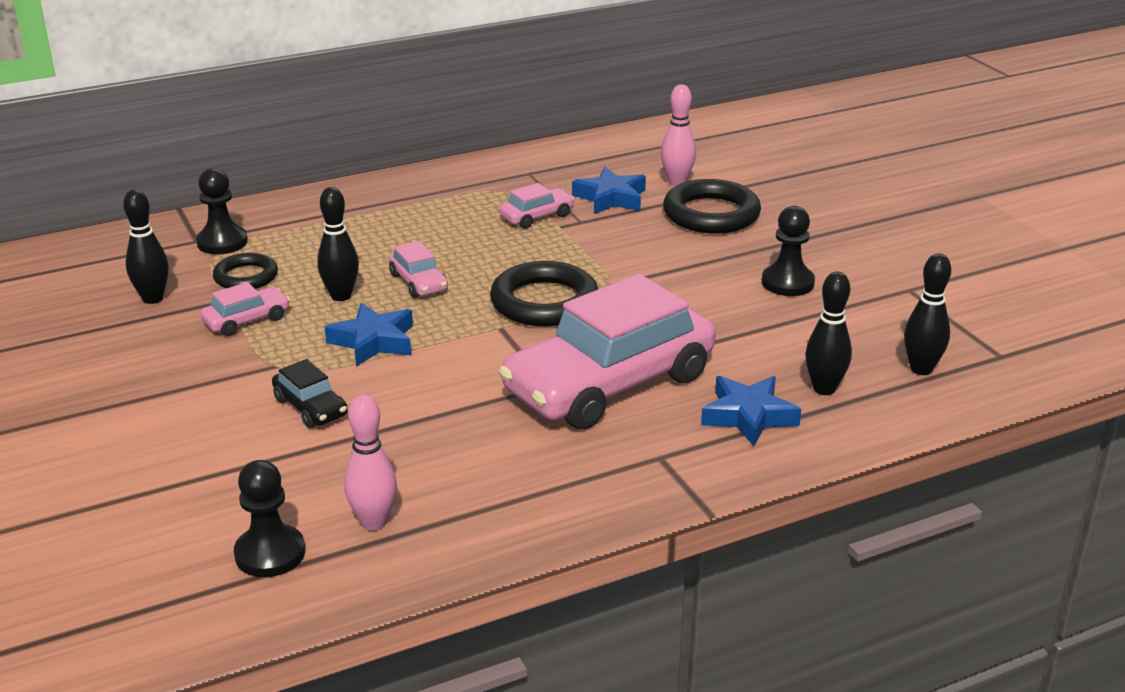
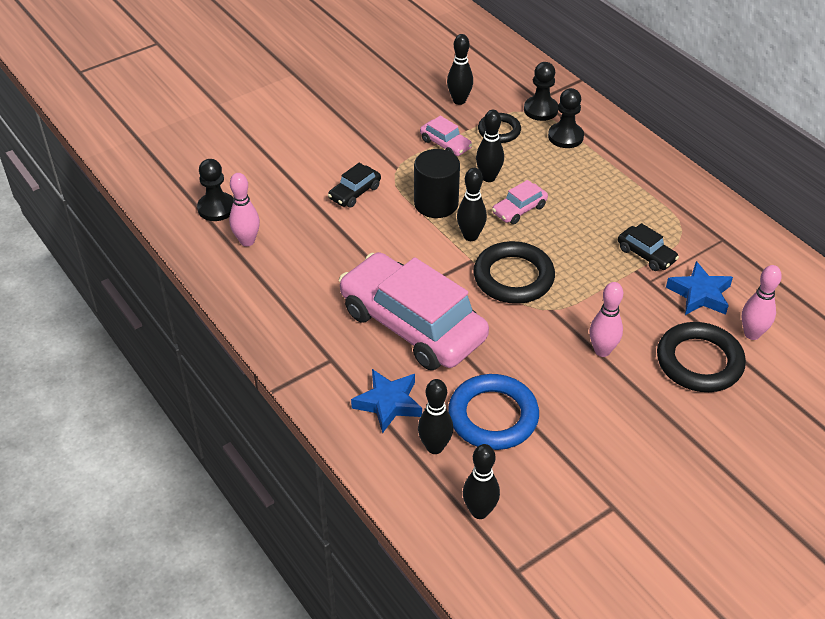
camera: 80 degrees right, 15 degrees up
blue star [325,303,413,366] -> black cylinder [414,149,460,218]
pink car [499,183,574,229] -> black car [618,223,679,271]
black pawn [762,206,815,296] -> black pawn moved to [548,88,584,148]
none -> blue ring [448,374,539,450]
none -> black bowling pin [457,168,487,241]
none -> pink bowling pin [589,282,623,357]

